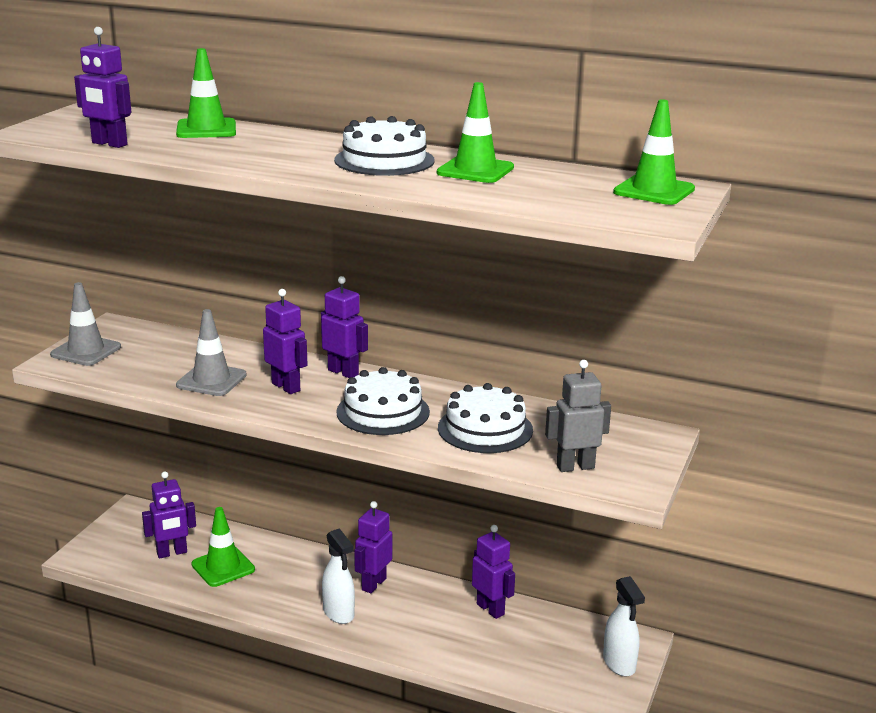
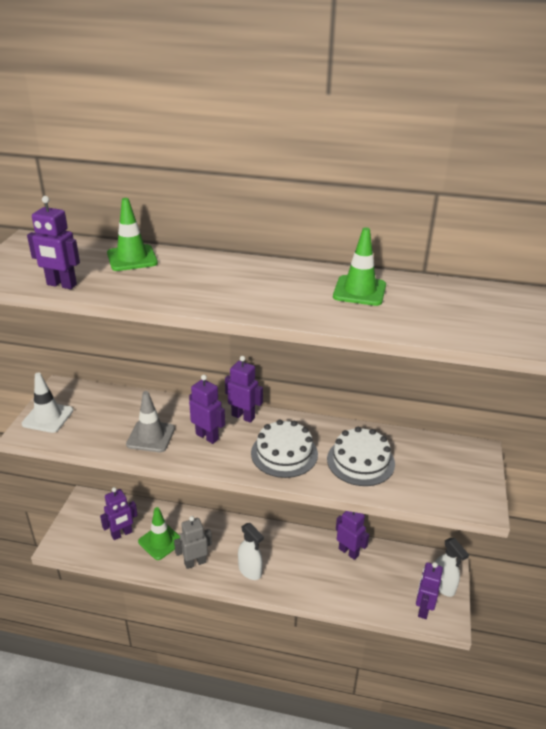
camera: 10 degrees left, 10 degrees up
grey traffic cone [50,282,121,366] -> white traffic cone [22,372,73,433]
white cake [334,116,435,176] -> none
purple robot [354,501,392,593] -> purple robot moved to [416,562,443,619]
grey robot [545,360,611,472] -> grey robot moved to [174,516,212,569]
green traffic cone [613,99,695,205] -> none

